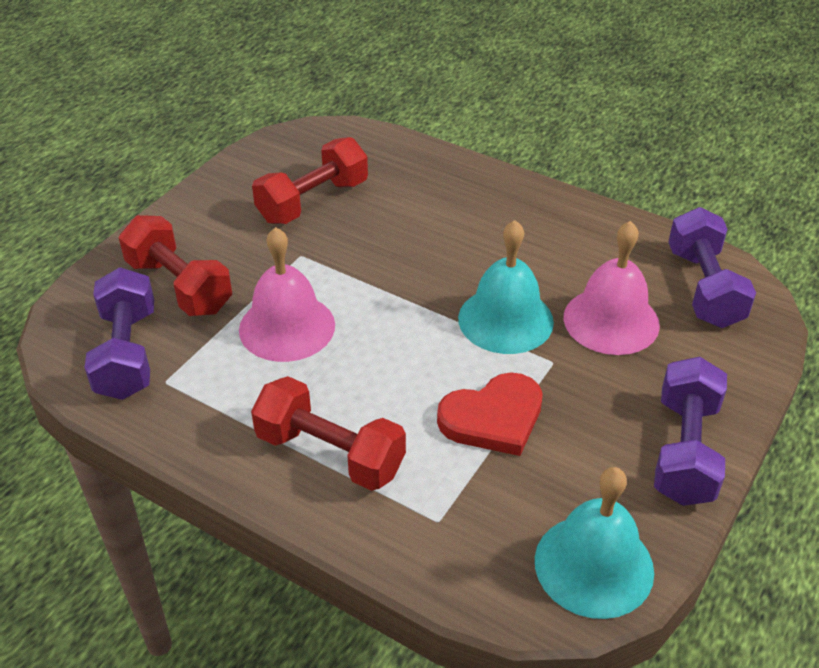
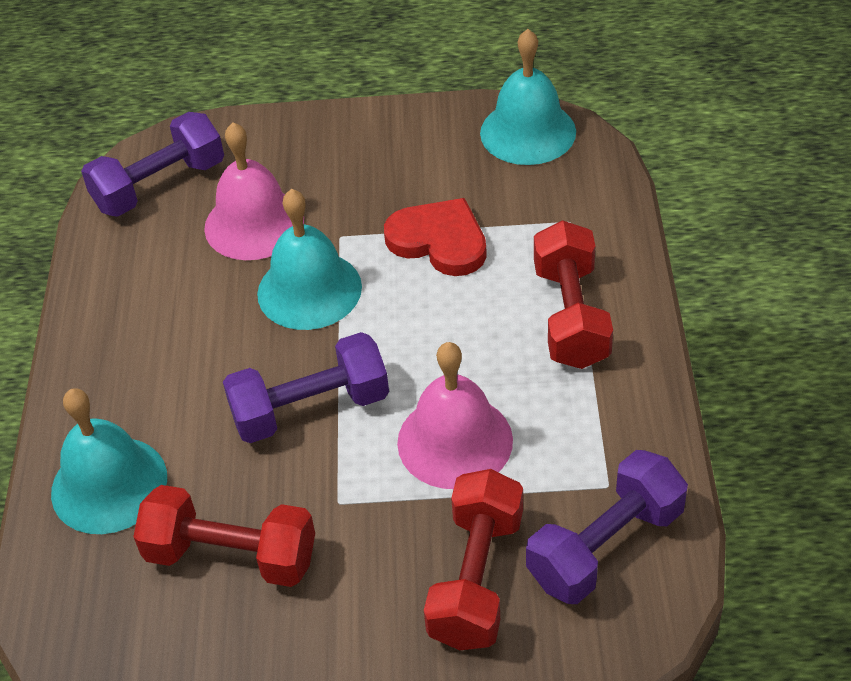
camera: 120 degrees left, 5 degrees up
purple dumbbell [654,357,727,506] -> purple dumbbell moved to [223,332,389,443]
none -> turquoise bell [51,388,167,534]

